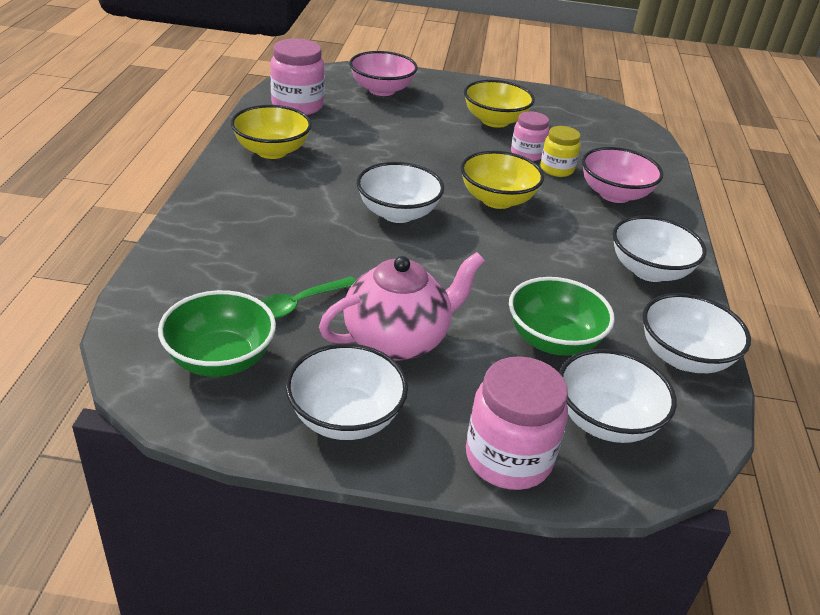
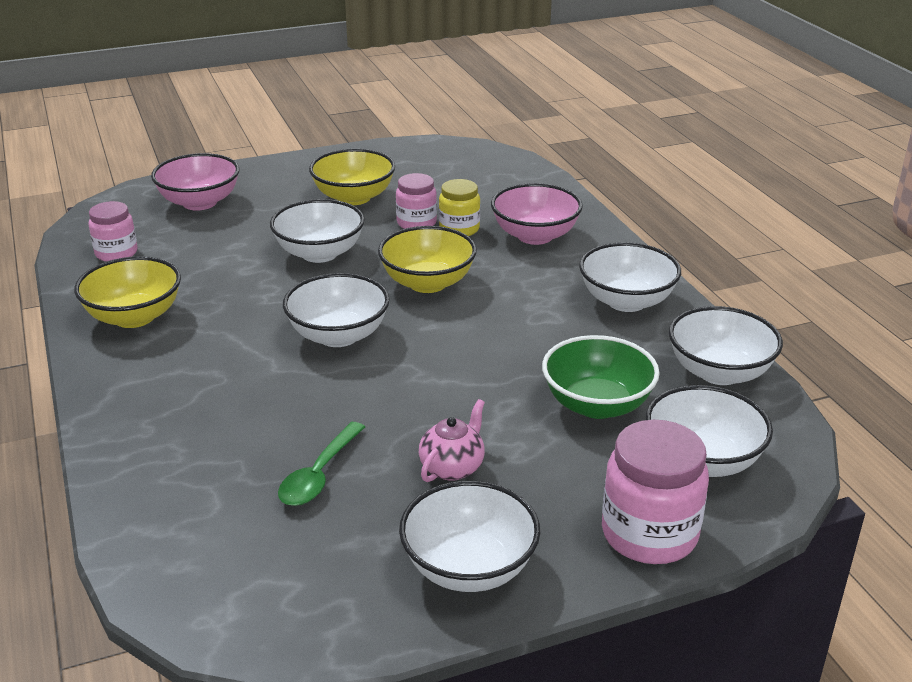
camera: 25 degrees left, 5 degrees down
green bowl [158,290,276,377] -> none
pink jar [270,38,325,115] -> pink jar [88,201,138,262], size x0.62
pink teapot [319,252,485,361] -> pink teapot [419,399,485,482], size x0.53
none -> white bowl [270,199,365,263]

